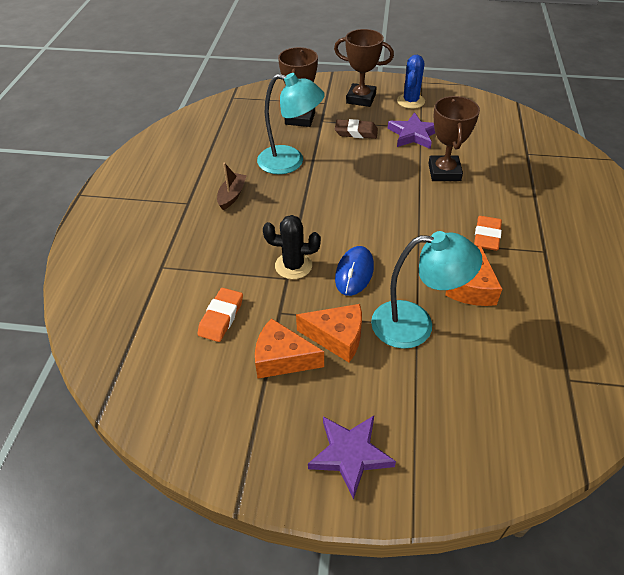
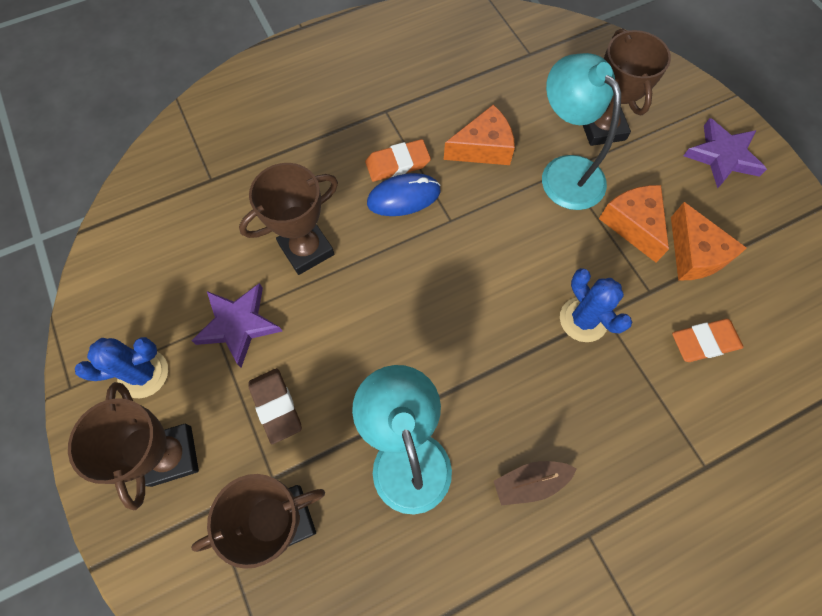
camera: 125 degrees left, 20 degrees up
black cactus [263,215,321,279] -> blue cactus [560,268,632,342]
blue mouse [335,246,374,296] -> blue mouse moved to [367,173,441,216]
none -> brown trophy [583,28,671,146]

